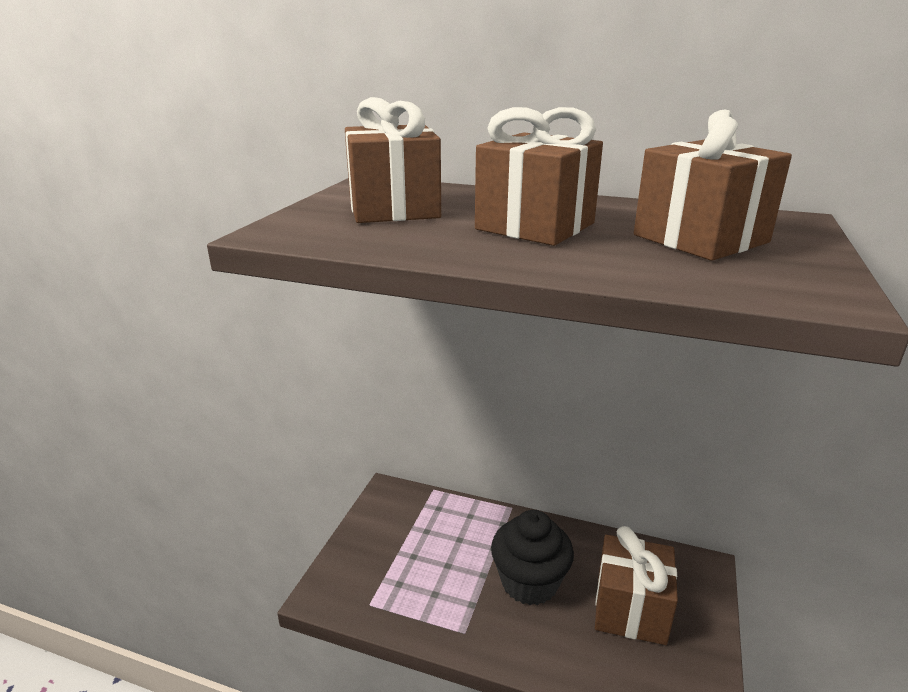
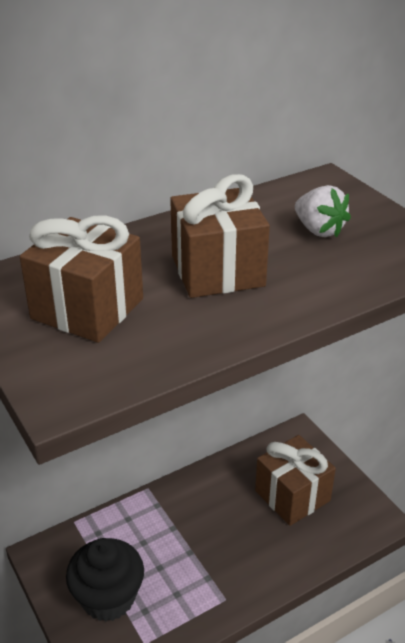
camera: 50 degrees left, 10 degrees up
black cupcake [491,510,574,605] -> black cupcake moved to [66,538,144,622]
brown gift [634,109,792,261] -> white strawberry [295,185,351,238]

